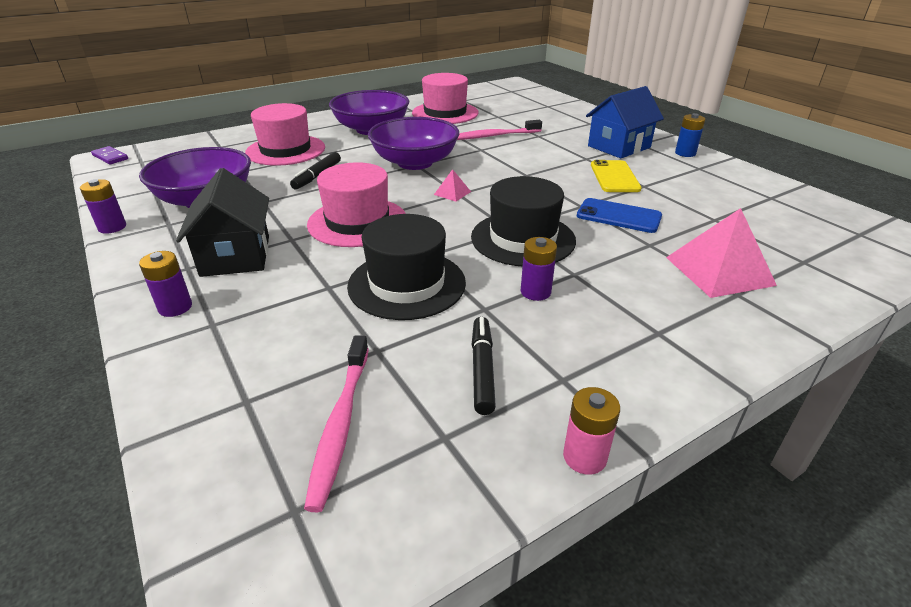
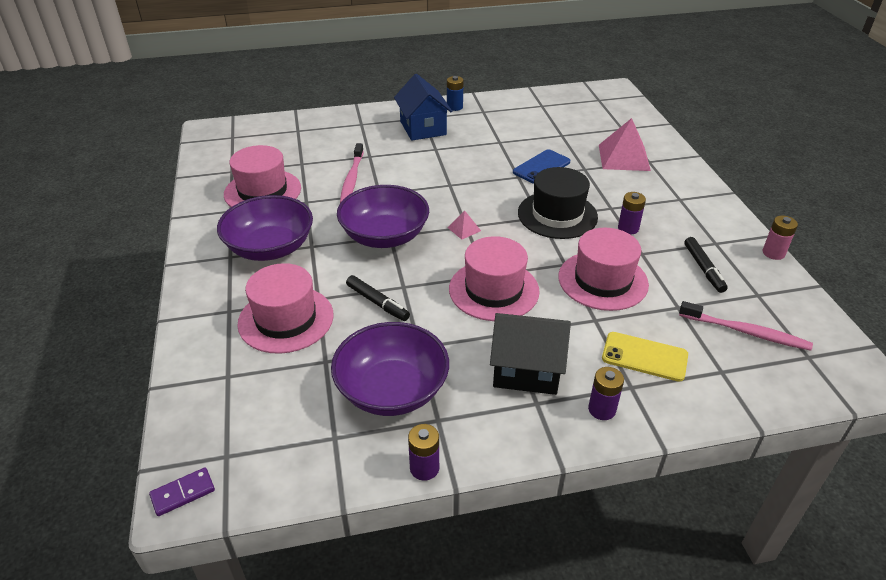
camera: 70 degrees left, 5 degrees up
black hat [347,214,466,320] -> pink hat [558,228,649,311]
black marker [472,317,496,415] -> black marker turned 120 degrees counterclockwise [684,237,728,293]
yellow phone [591,160,642,192] -> yellow phone moved to [602,332,688,382]

